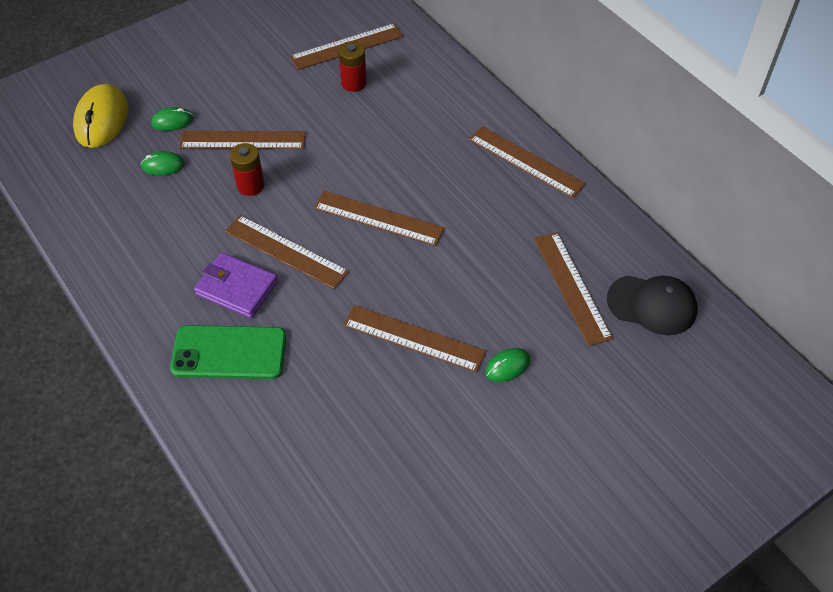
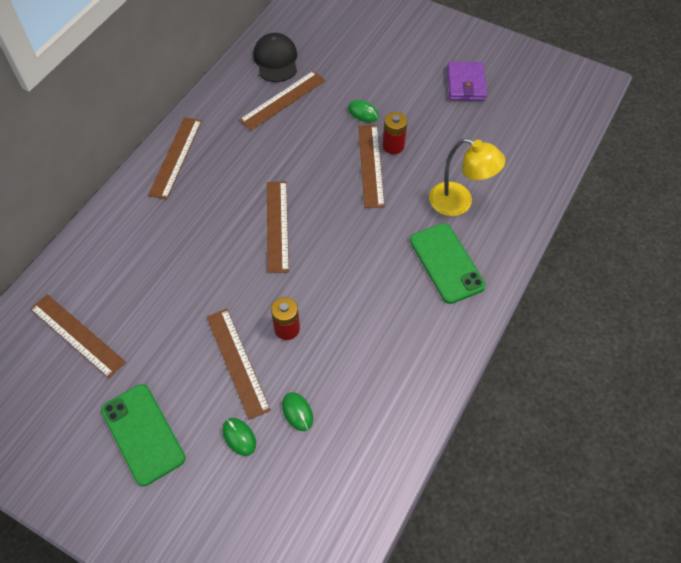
camera: 115 degrees left, 5 degrees up
yellow mouse [73,84,128,148] -> none
purple wallet [194,253,278,318] -> purple wallet moved to [447,62,487,101]
brown ruler [225,215,349,289] -> none
red battery [338,41,367,92] -> red battery moved to [383,112,407,154]
none -> green phone [101,384,185,486]
none -> yellow lamp [429,138,505,216]

